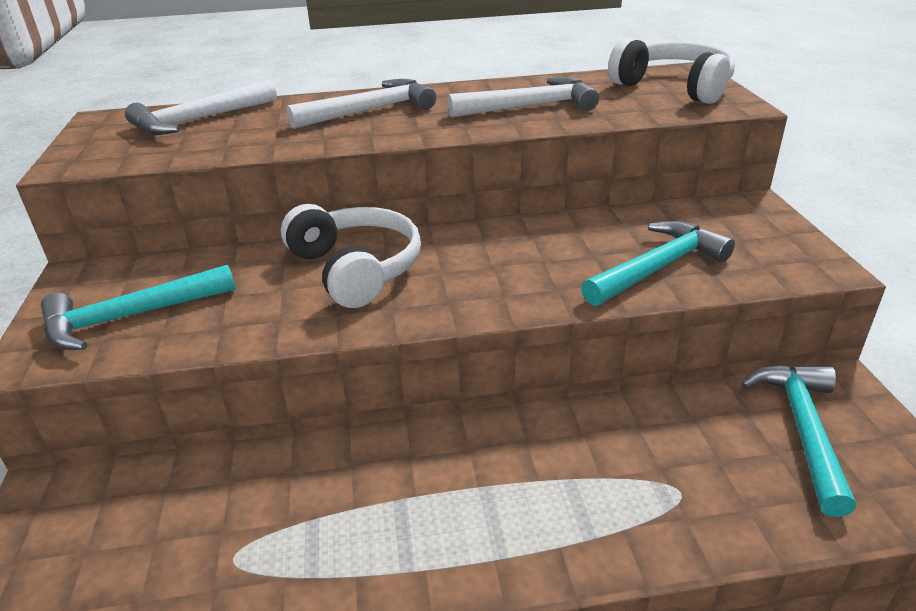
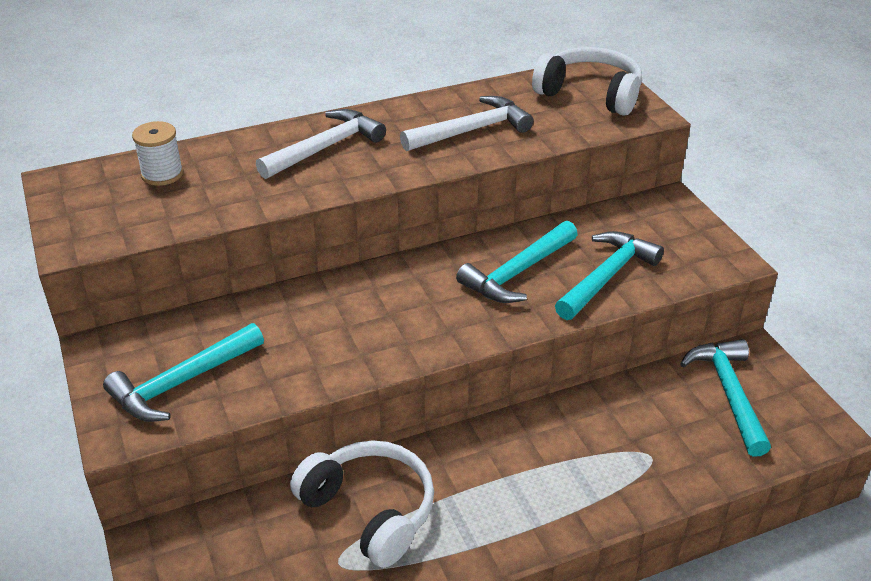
camera: 15 degrees left, 5 degrees up
white hammer [125,79,277,135] -> white spool [132,121,183,186]
white headphones [281,204,421,308] -> white headphones moved to [290,440,434,568]
none -> turquoise hammer [456,221,578,303]

